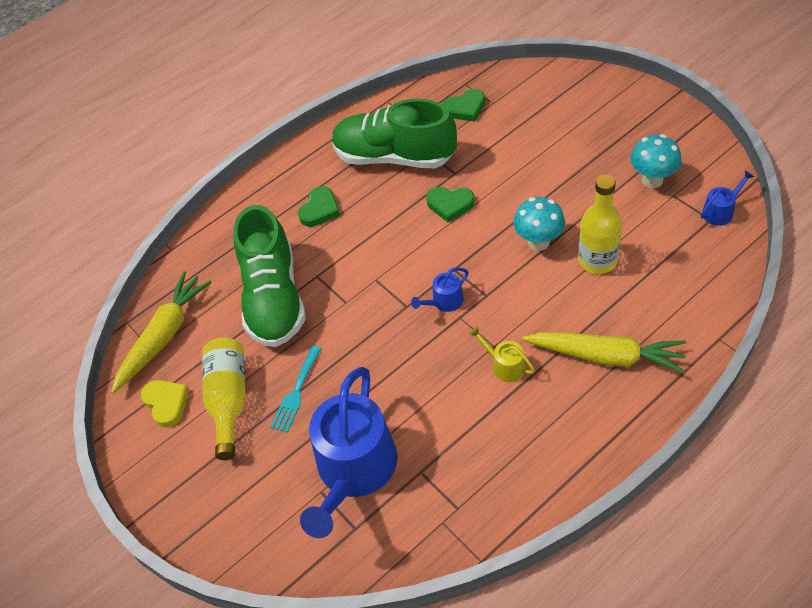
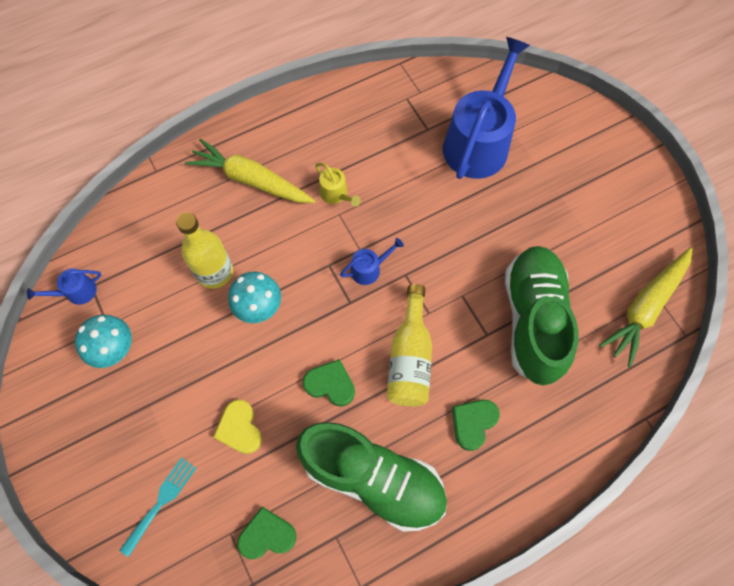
camera: 175 degrees left, 15 degrees up
yellow heart [141,380,189,427] -> yellow heart moved to [213,399,262,454]
yellow bottle [202,337,245,460] -> yellow bottle moved to [387,284,432,406]
turquoise fork [270,346,321,433] -> turquoise fork moved to [119,457,196,557]

